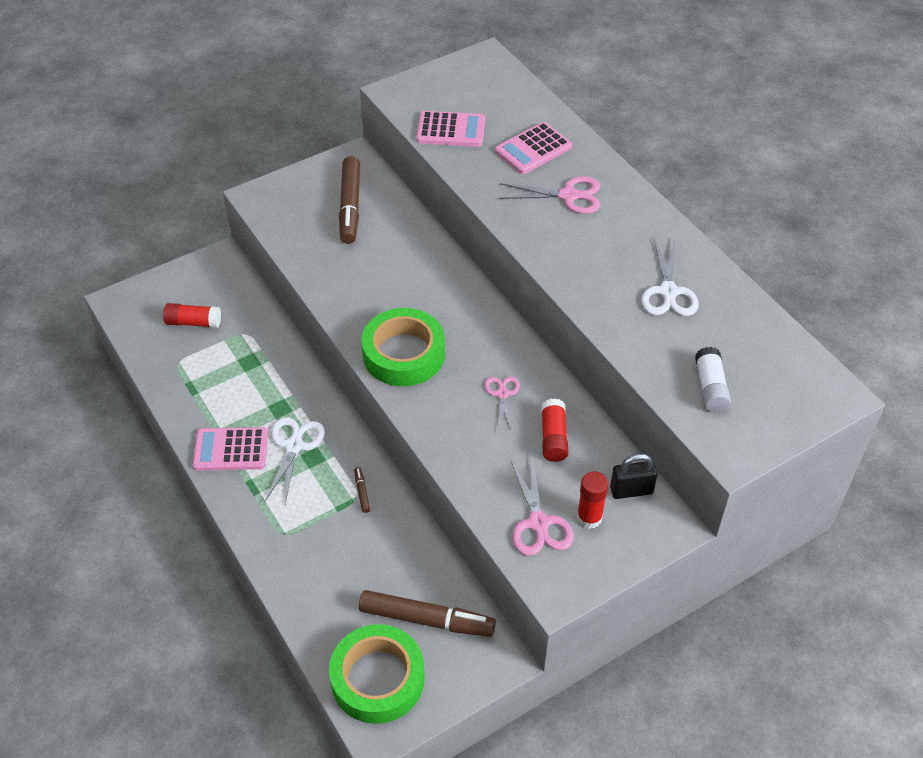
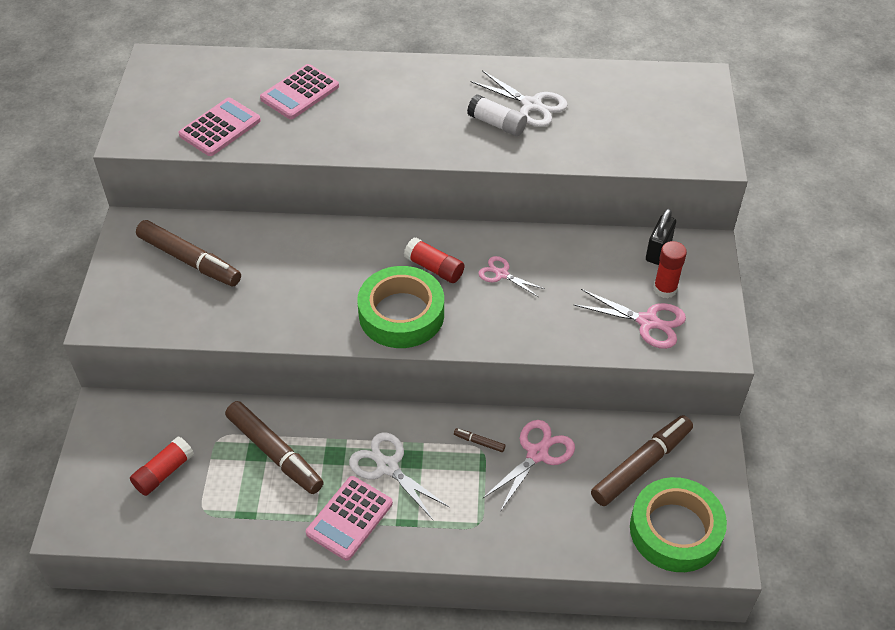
camera: 55 degrees left, 0 degrees up
pink calculator [495,122,572,174] -> pink calculator turned 45 degrees clockwise [260,64,339,119]
pink scissors [499,176,600,214] -> pink scissors moved to [482,420,575,512]
red glue stick [541,398,568,462] -> red glue stick moved to [404,238,464,283]
white glue stick [695,347,731,412] -> white glue stick moved to [467,94,527,136]
none -> brown marker [225,401,324,494]

